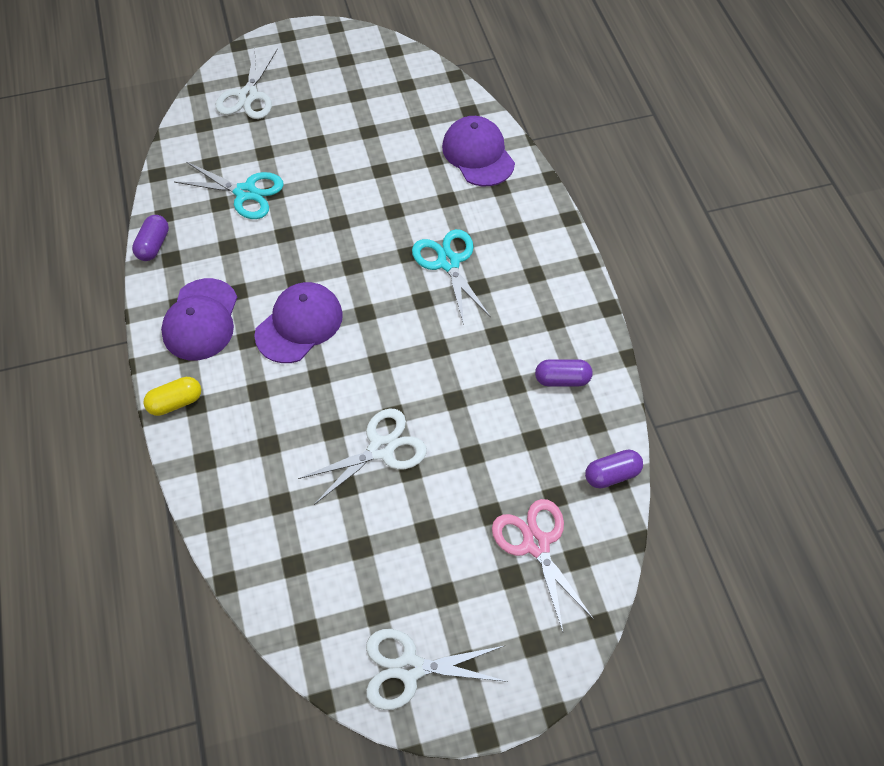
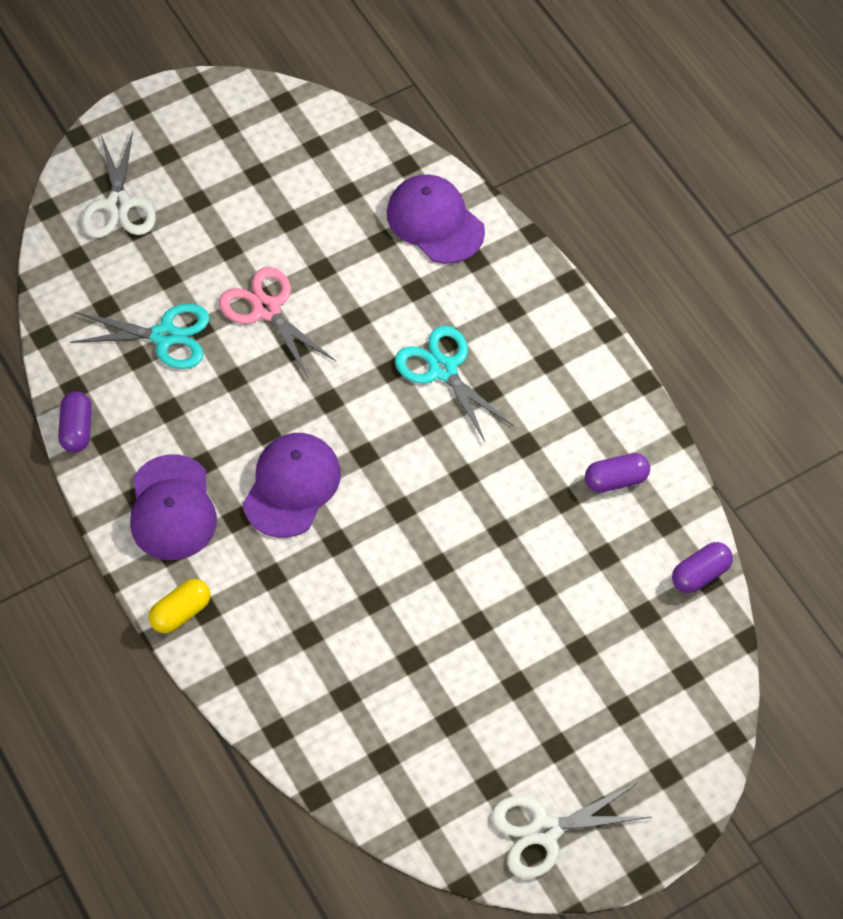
camera: 15 degrees left, 0 degrees up
white scissors [298,408,427,505] -> none
pink scissors [492,499,594,632] -> pink scissors moved to [219,267,336,379]

